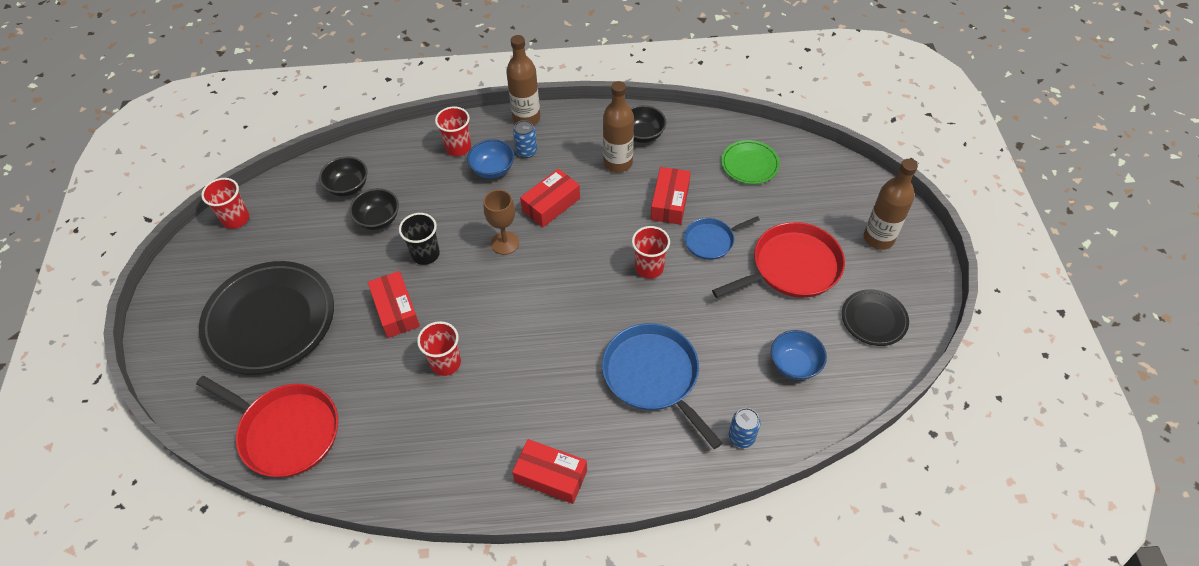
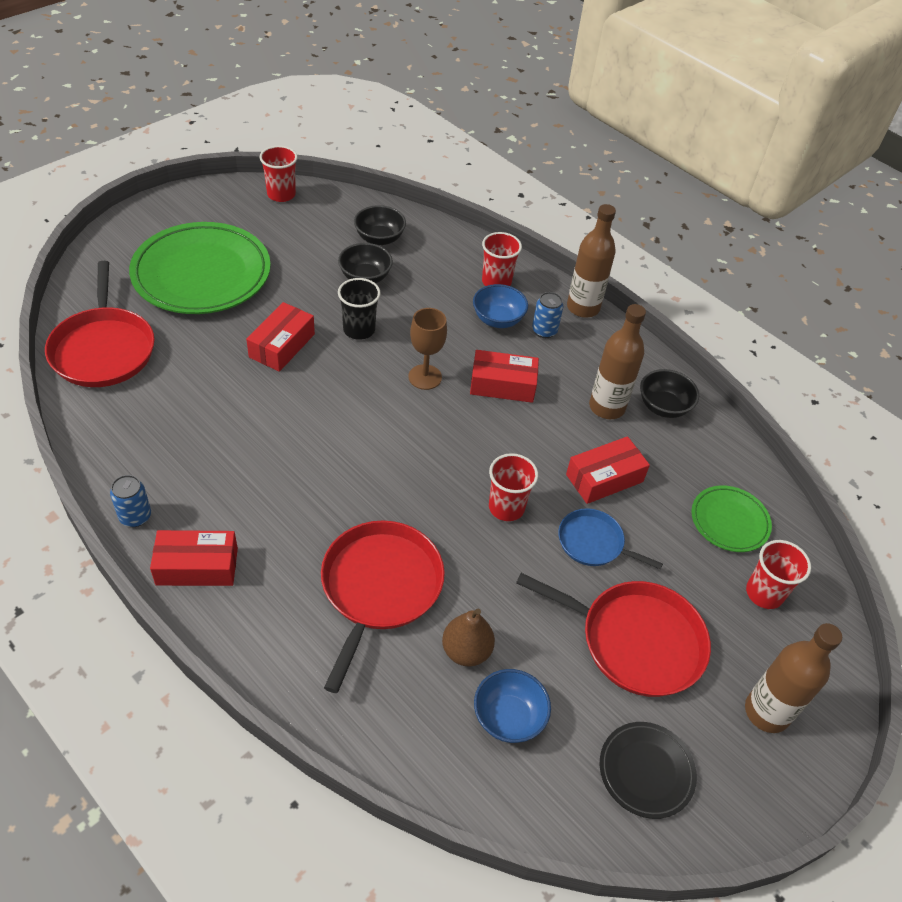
camera: 45 degrees right, 5 degrees down
black plate [199,261,334,375] -> green plate [129,222,271,314]
red cup [417,321,461,376] -> red cup moved to [746,540,811,609]
red box [512,439,587,504] -> red box turned 75 degrees counterclockwise [150,530,238,586]
blue pan [602,323,722,449] -> red pan [321,521,445,693]
blue can [729,408,761,448] -> blue can moved to [110,475,151,527]
none -> brown pear [442,609,495,667]

